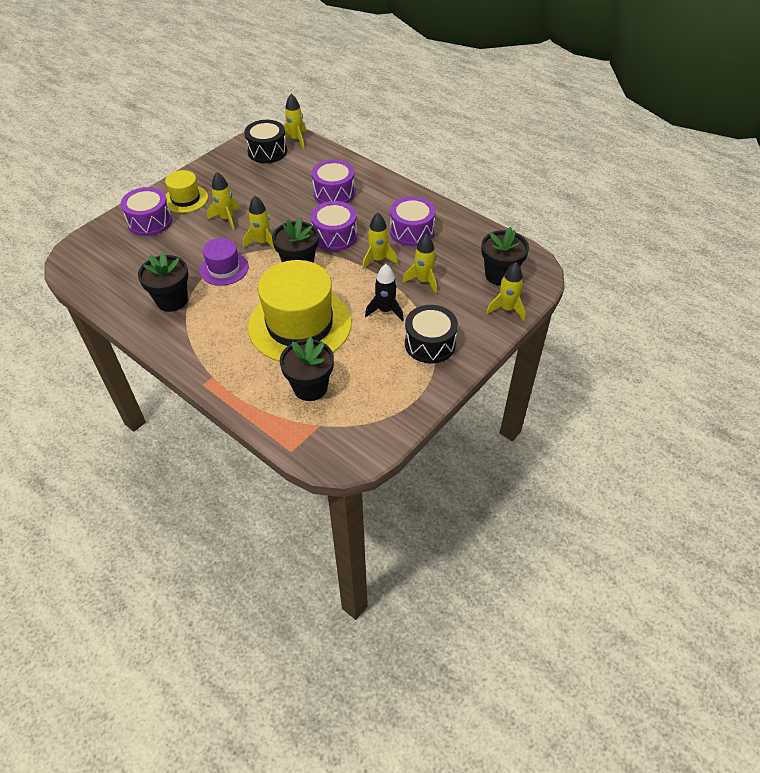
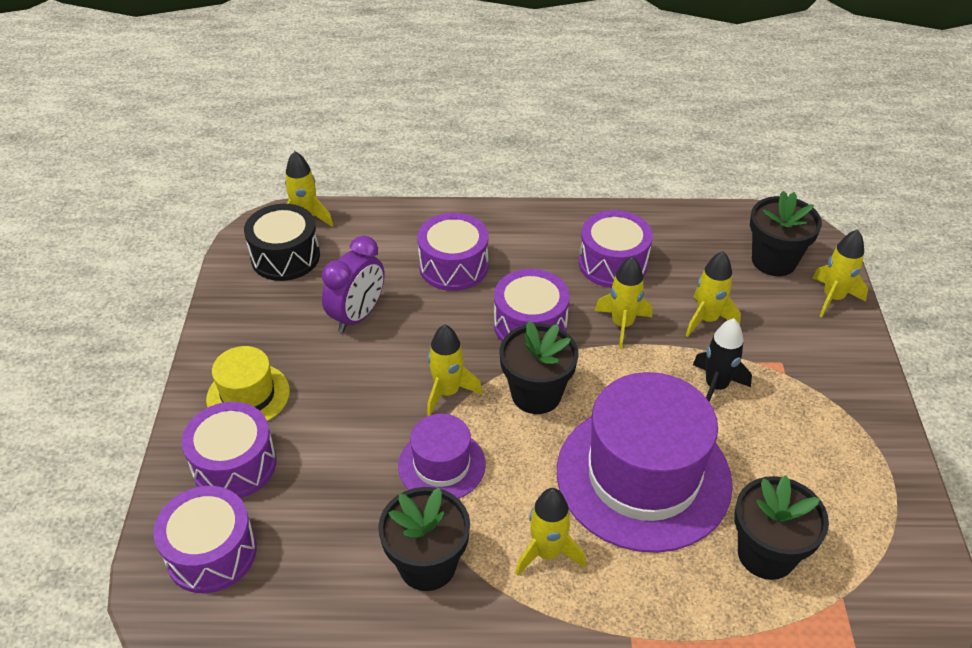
camera: 40 degrees left, 5 degrees down
yellow rocket [207,172,240,230] -> yellow rocket moved to [515,488,586,576]
yellow hat [248,260,352,362] -> purple hat [557,372,733,553]
black drum [405,305,458,364] -> none
none -> purple drum [153,486,257,593]
none -> purple clock [322,236,385,333]

